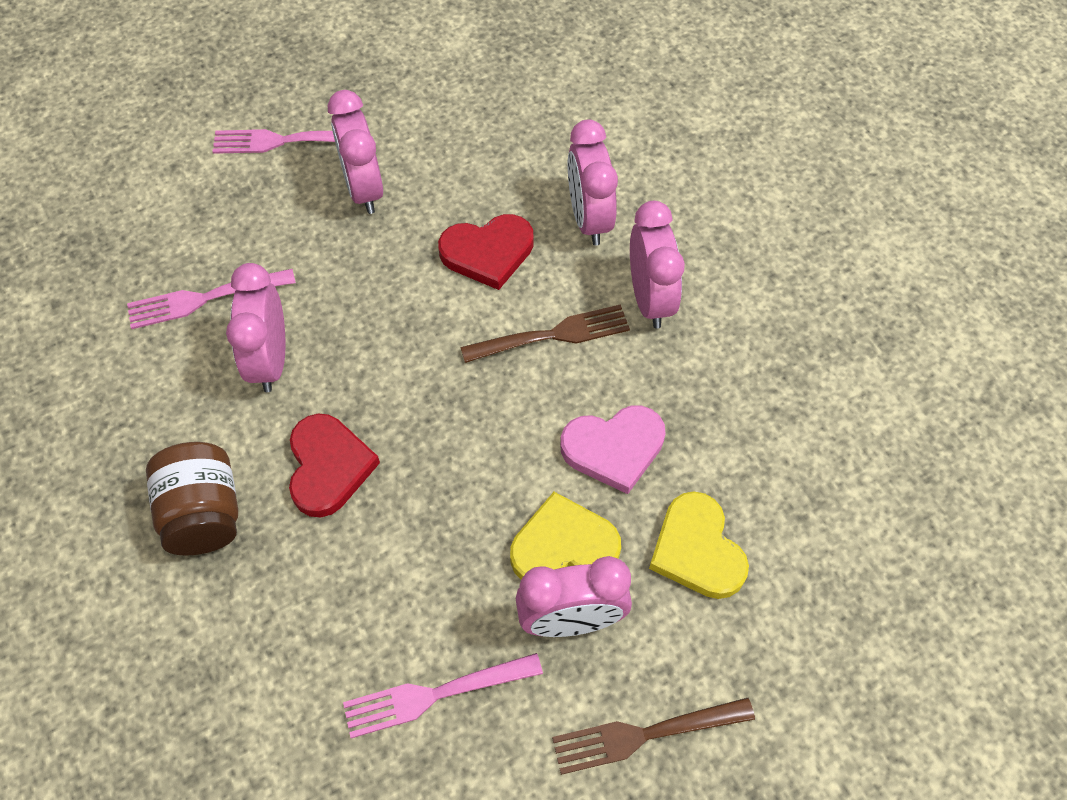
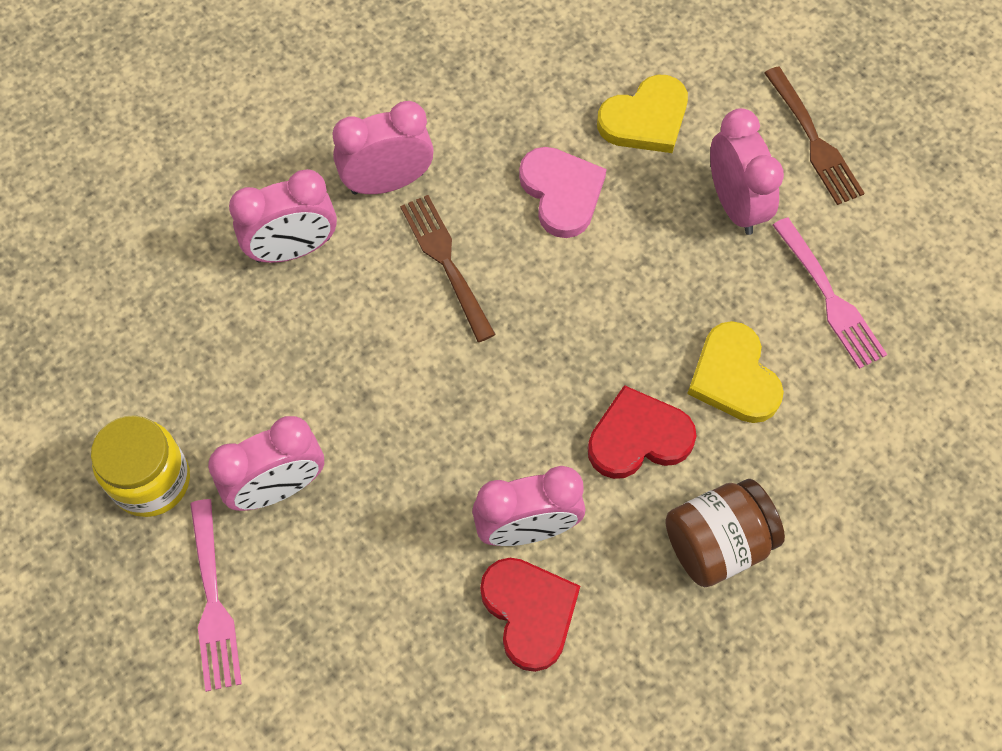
camera: 100 degrees left, 5 degrees up
pink fork [127,269,296,329] -> none
red heart [438,214,534,290] -> red heart moved to [480,558,580,672]
yellow heart [510,492,621,580] -> yellow heart moved to [687,321,784,423]
none -> yellow jar [91,415,190,517]

